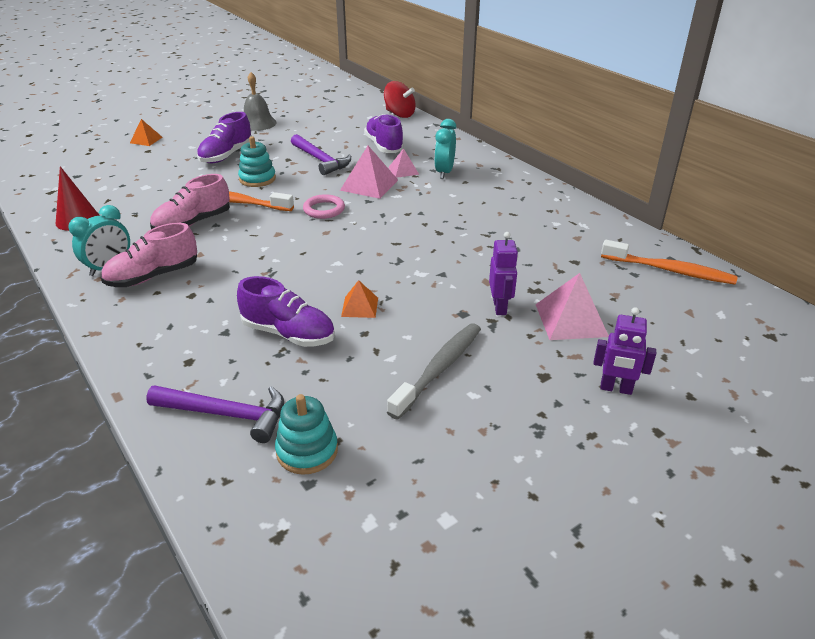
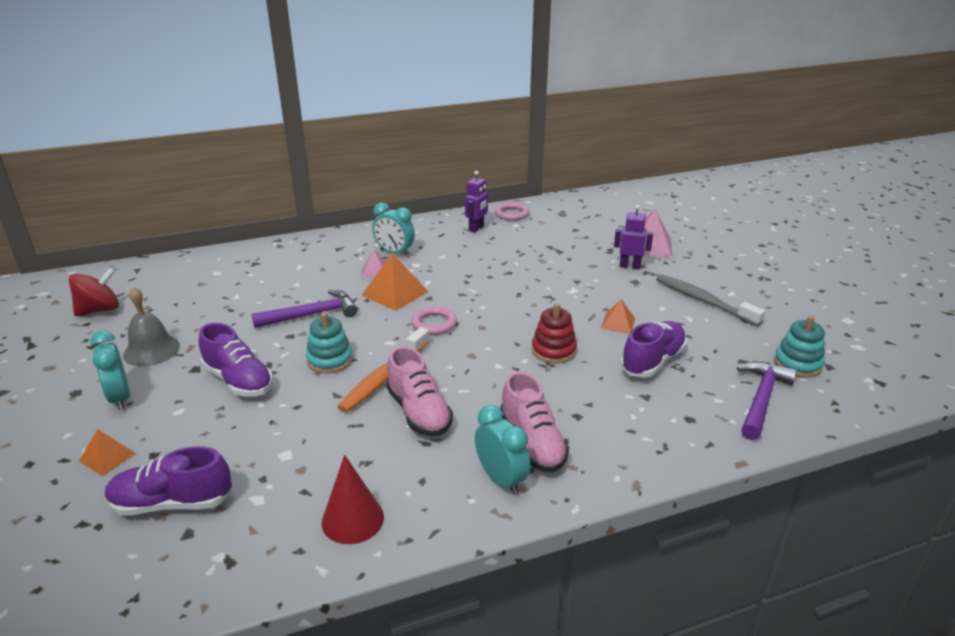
camera: 75 degrees left, 5 degrees down
pink pyramid [340,146,398,199] -> orange pyramid [361,253,428,311]
purple shoe [364,114,404,153] -> purple shoe moved to [105,446,232,516]
red spinning top [384,81,416,118] -> red spinning top moved to [69,268,119,316]
purple robot [593,307,656,395] -> purple robot moved to [465,171,488,233]
orange toothbrush [601,240,738,285] -> none
none -> turquoise clock [90,331,130,410]
none -> pink ring [495,202,529,221]
none -> red stacking toy [532,303,577,364]

